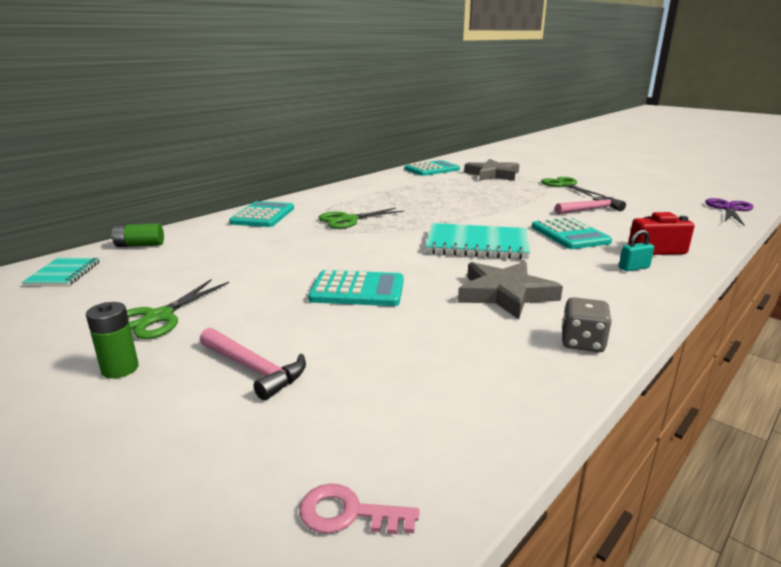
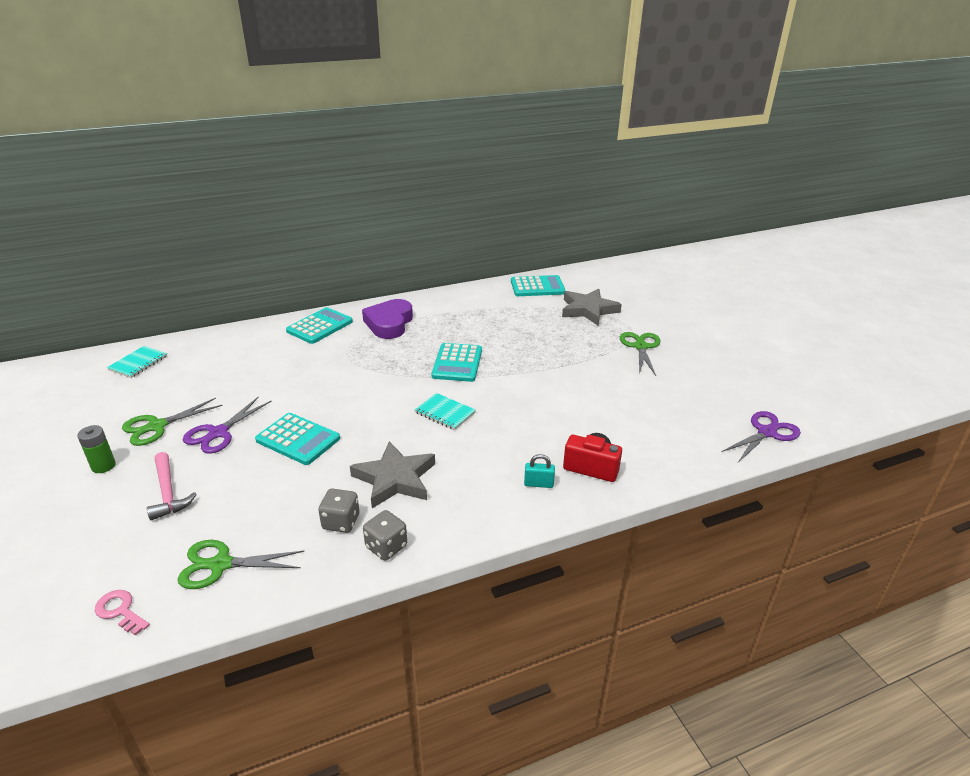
camera: 25 degrees right, 10 degrees up
green battery [111,223,164,247] -> none
green scissors [319,208,404,229] -> green scissors moved to [177,540,305,589]
turquoise notebook [425,223,530,259] -> turquoise notebook [414,393,476,430], size x0.56
turquoise calculator [532,217,612,249] -> turquoise calculator moved to [431,343,482,382]
pink hammer [555,196,626,214] -> none
none -> purple scissors [183,396,271,454]
none -> grey dice [318,488,359,533]
none -> purple heart [362,299,413,339]

